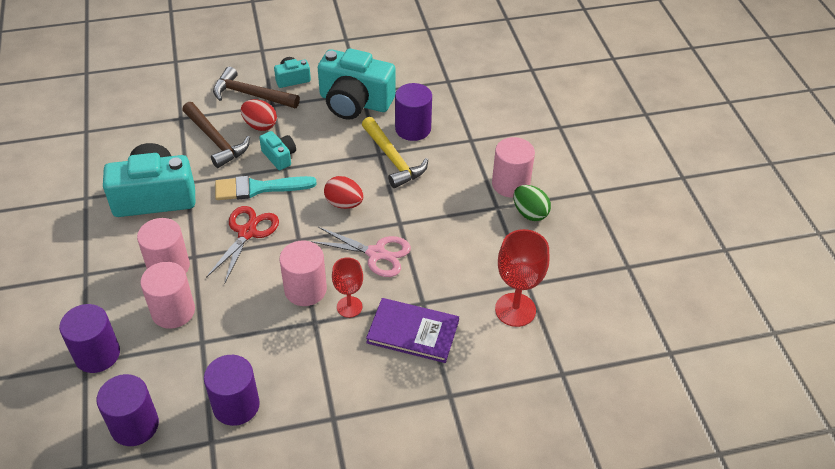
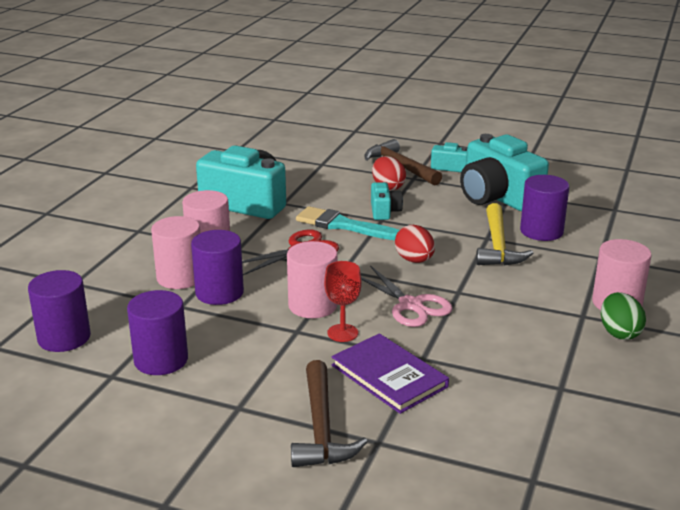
camera: 35 degrees right, 20 degrees down
purple cylinder [59,304,120,373] -> purple cylinder moved to [191,230,244,305]
brown hammer [182,102,250,168] -> brown hammer moved to [291,360,368,467]
red goblet [495,229,549,327] -> none

